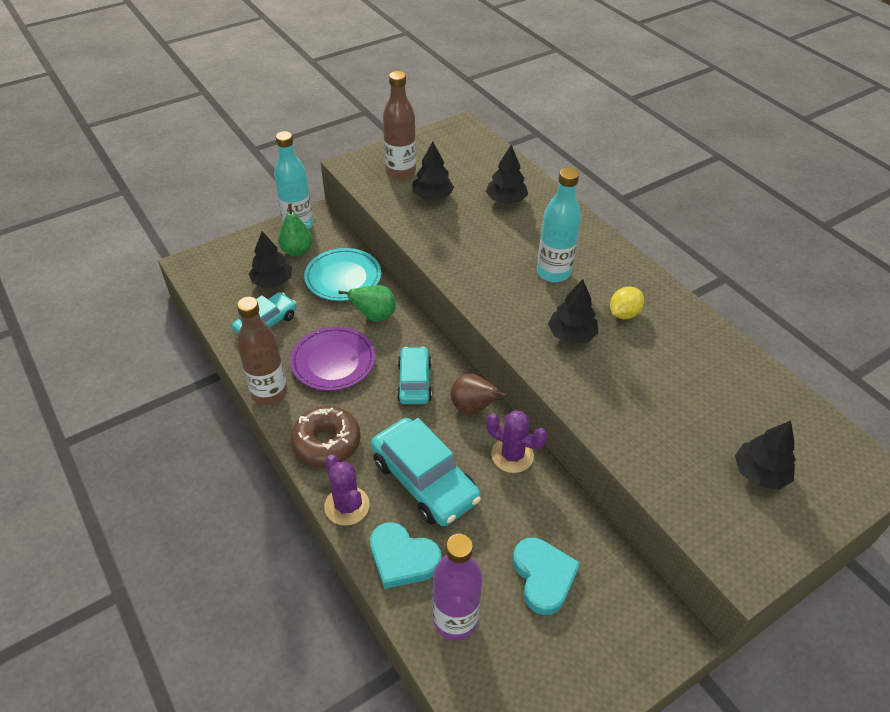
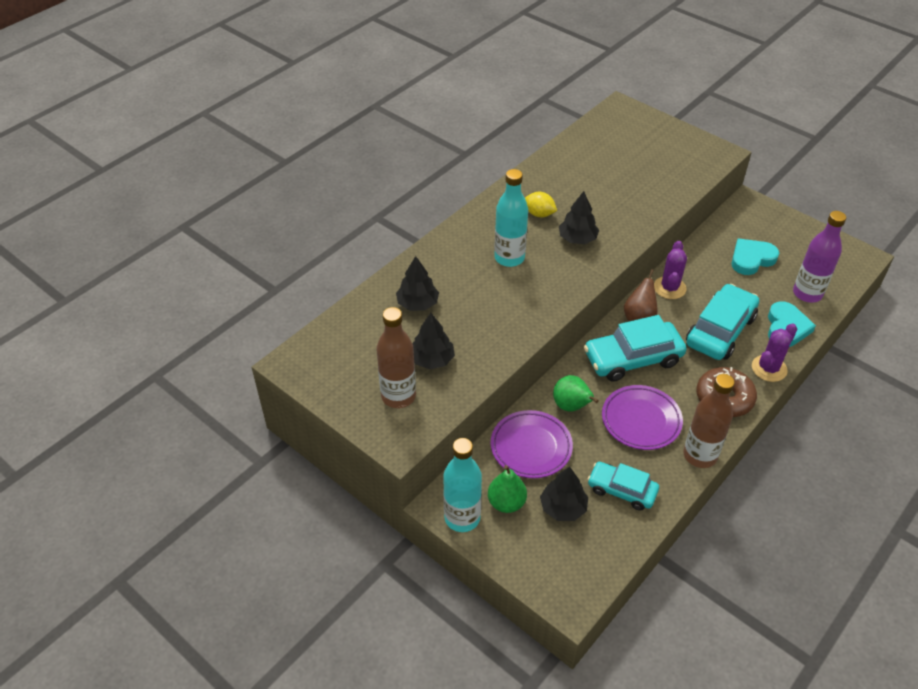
camera: 105 degrees left, 0 degrees up
turquoise plate [304,248,381,301] -> purple plate [490,410,573,478]
turquoise car [397,347,432,404] -> turquoise car [584,315,687,382], size x1.60
black tree [735,421,796,490] -> none

